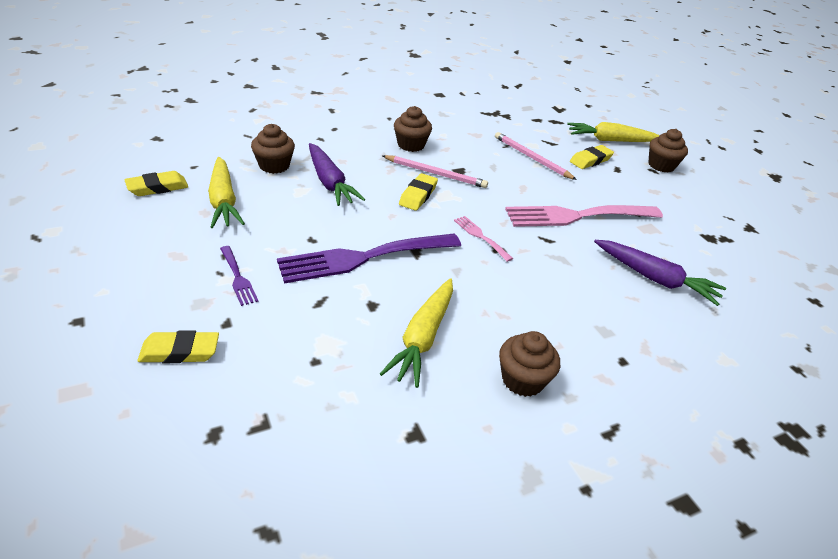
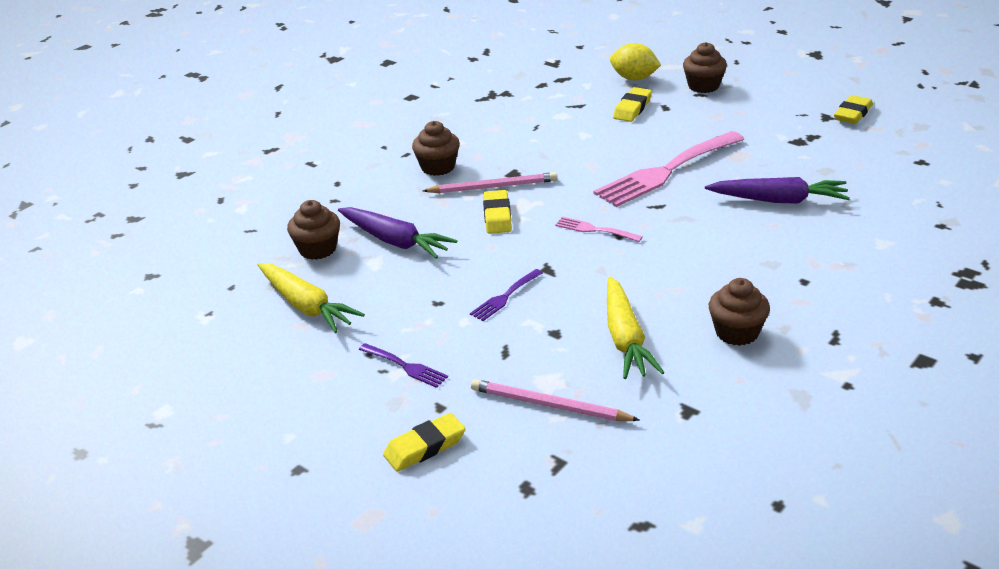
camera: 20 degrees left, 5 degrees down
yellow eraser [124,171,188,196] -> yellow eraser moved to [834,95,873,124]
purple fork [277,234,461,283] -> purple fork [470,269,543,321], size x0.46
pink pencil [495,132,577,180] -> pink pencil moved to [471,379,640,421]
yellow carrot [567,122,660,142] -> yellow lemon [610,43,661,80]

